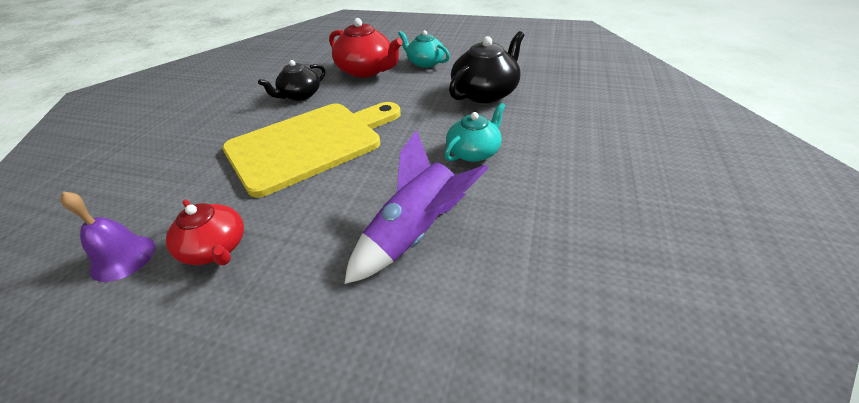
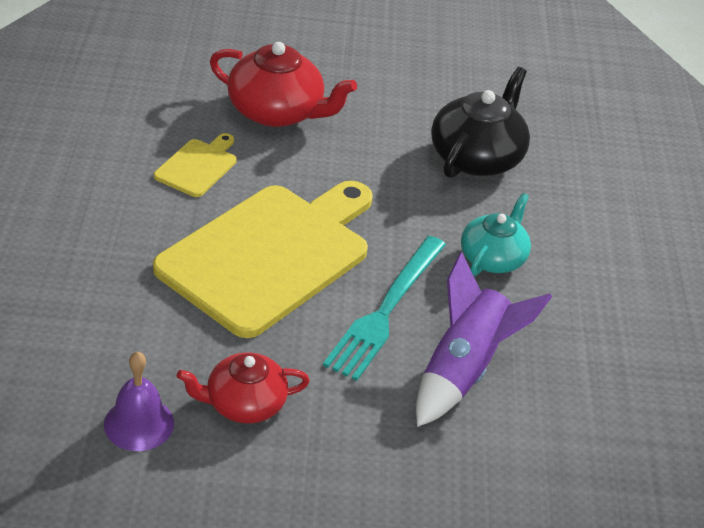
camera: 20 degrees left, 0 degrees up
red teapot [166,200,244,265] -> red teapot turned 135 degrees clockwise [177,353,310,423]
black teapot [258,60,325,101] -> yellow cutting board [154,133,237,197]
turquoise teapot [398,30,450,68] -> none
none -> turquoise fork [323,236,446,381]

